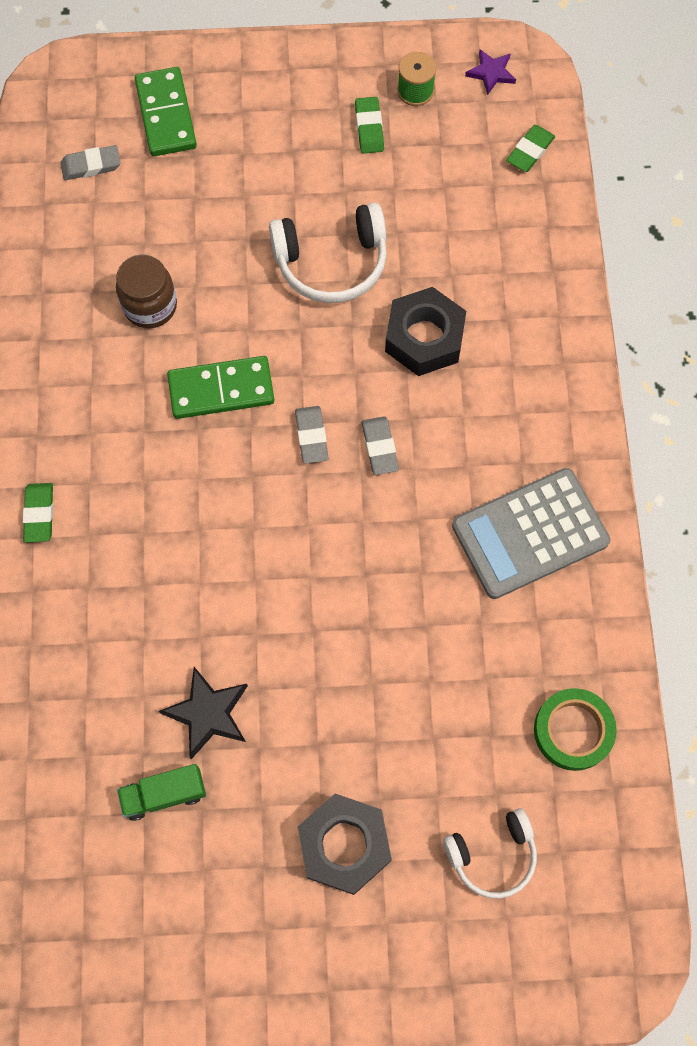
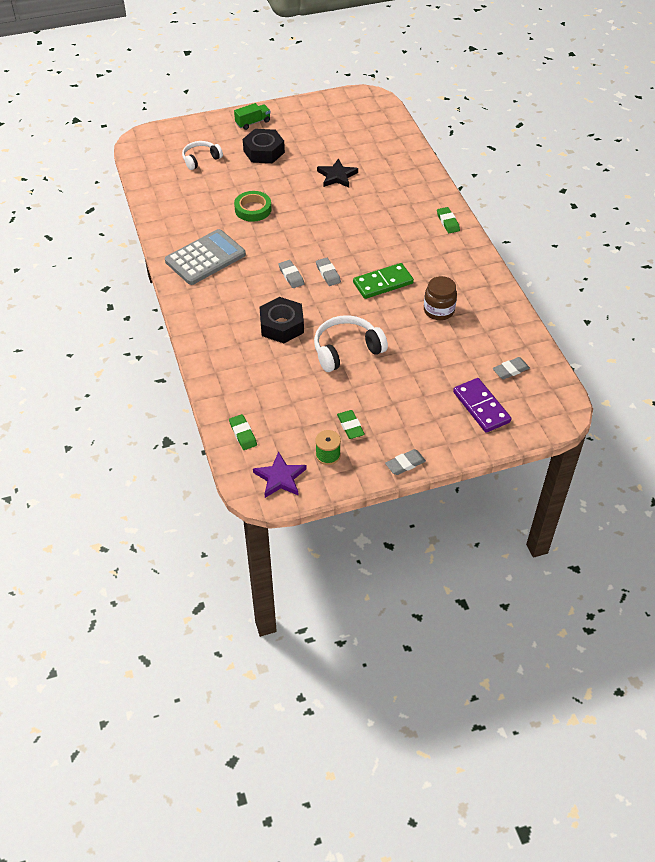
camera: 165 degrees right, 20 degrees down
green truck [117,764,206,821] -> green truck moved to [234,103,271,130]
green domino [135,67,197,156] -> purple domino [453,378,511,433]
purple star [465,49,516,95] -> purple star [253,452,307,498], size x1.51
green eraser [506,125,555,172] -> green eraser turned 45 degrees counterclockwise [229,414,257,450]
green tape [534,688,617,771] -> green tape moved to [234,191,272,222]
none -> grey eraser [385,449,426,475]

